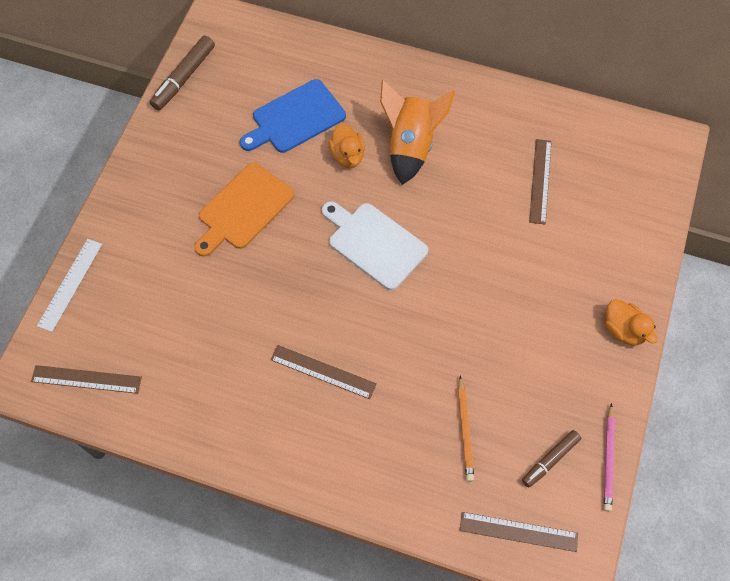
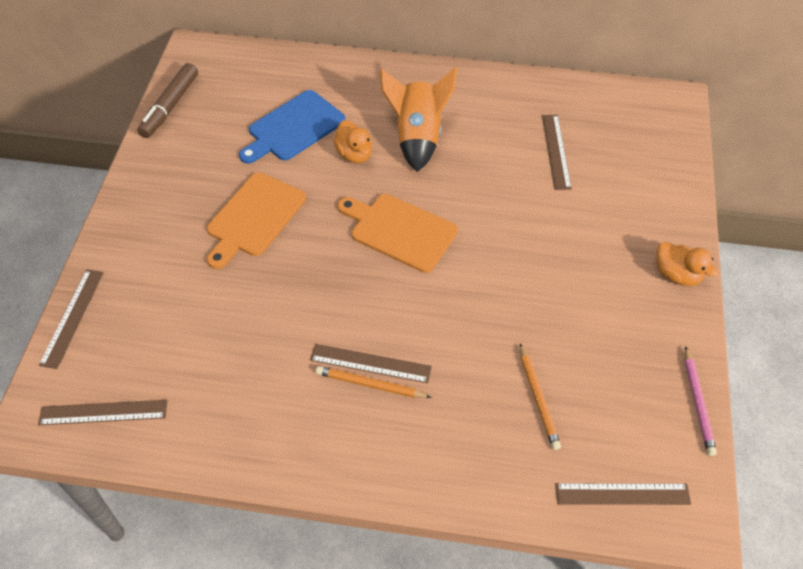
camera: 10 degrees left, 10 degrees down
white ruler [37,239,102,332] -> brown ruler [39,269,104,369]
white cutting board [322,201,428,290] -> orange cutting board [338,194,458,273]
brown marker [522,430,581,488] -> none
none -> orange pencil [316,366,432,398]

